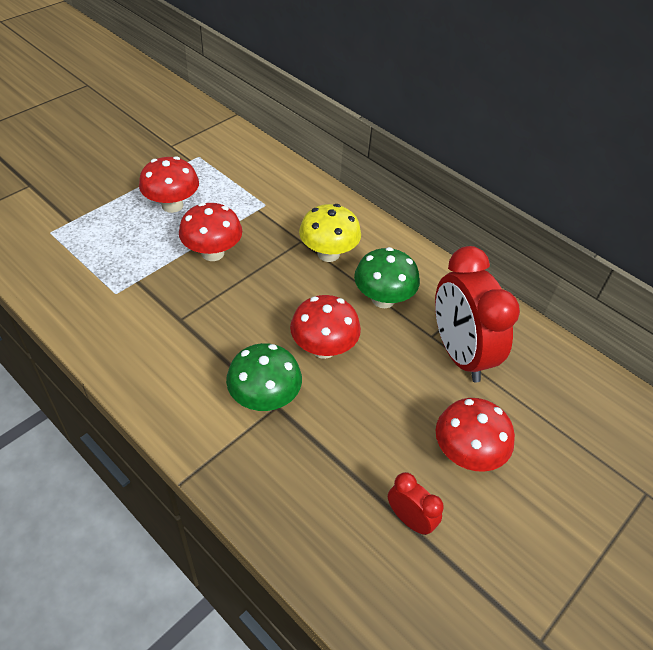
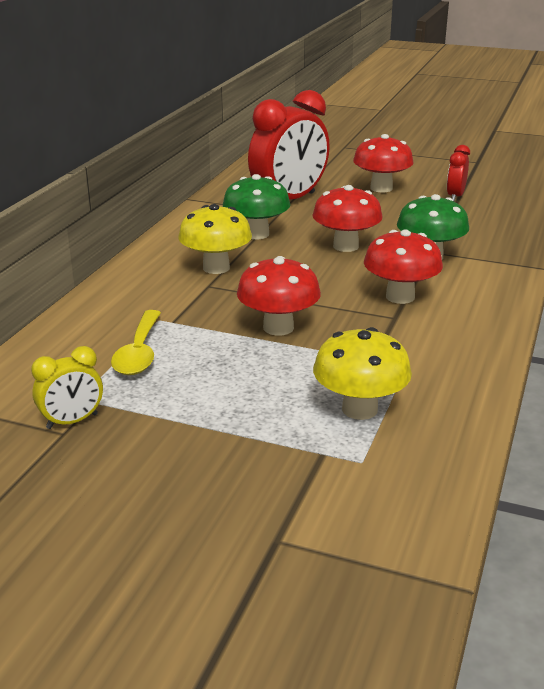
camera: 110 degrees left, 20 degrees down
red mushroom [139,156,199,213] -> red mushroom moved to [364,230,443,304]
none -> yellow clock [31,346,103,429]
none -> yellow spoon [111,310,161,375]
none -> yellow mushroom [313,327,412,420]

